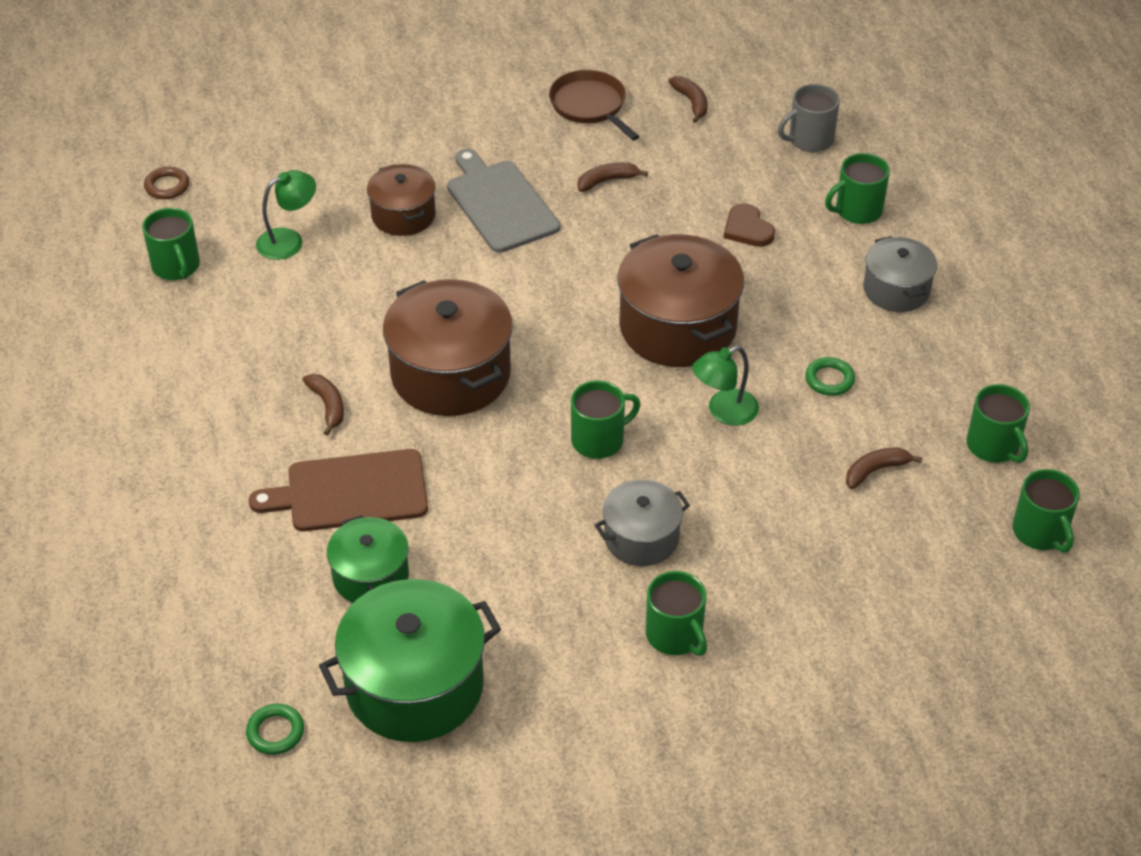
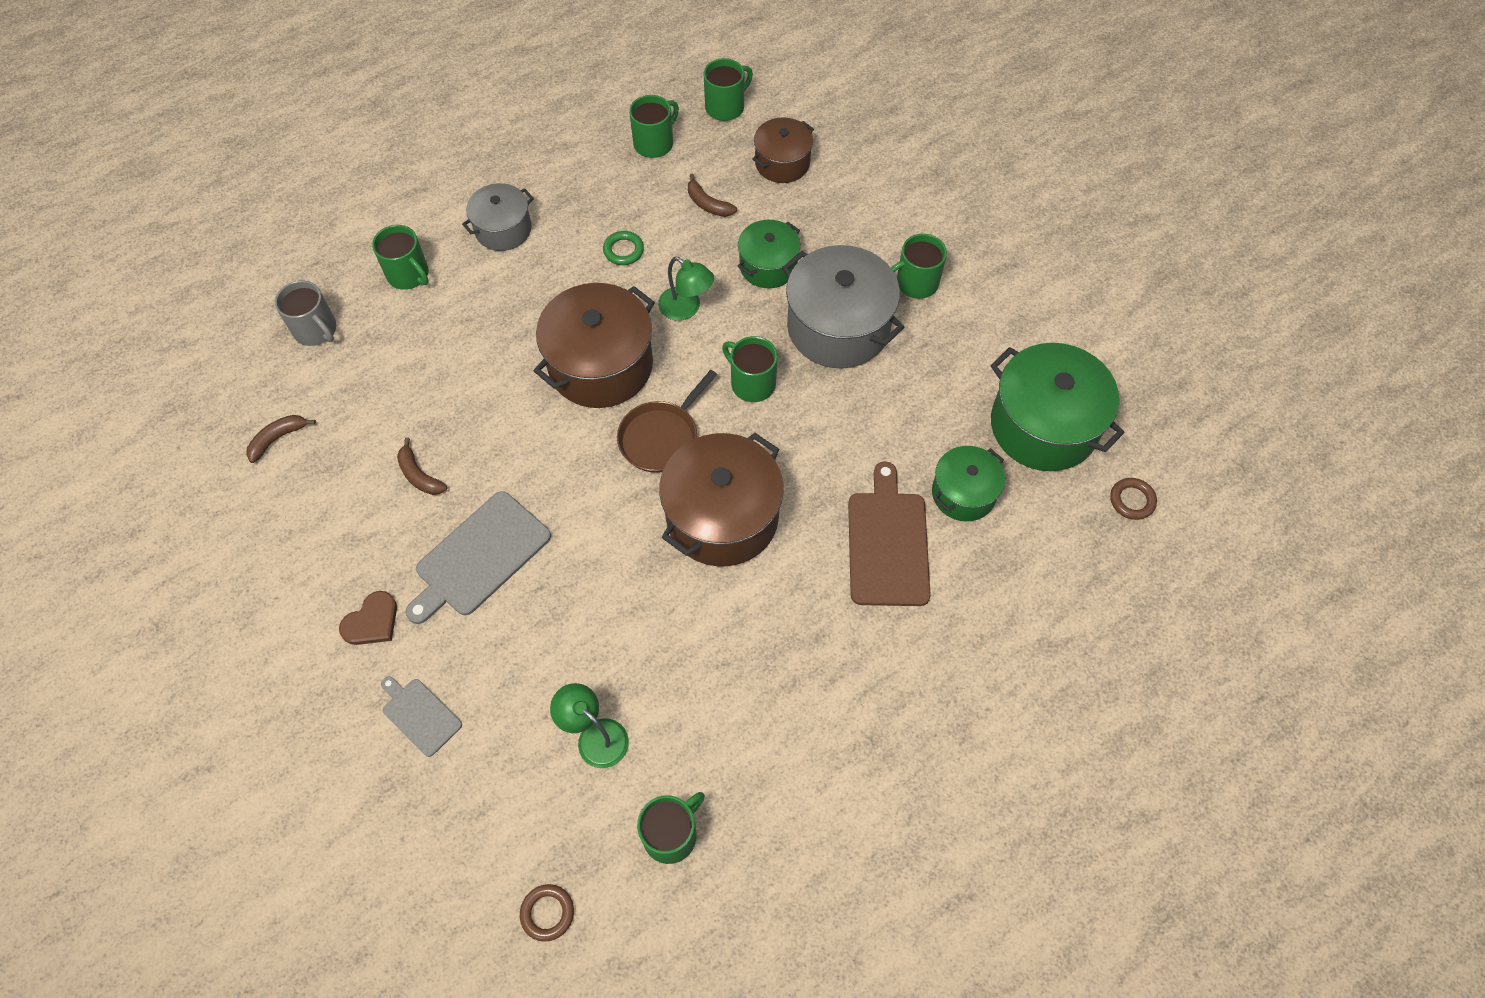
camera: 110 degrees left, 15 degrees up
green ring [246,704,304,755] -> brown ring [1110,478,1157,520]
brown cutting board [248,449,428,531] -> brown cutting board turned 150 degrees counterclockwise [848,462,931,606]
brown banana [302,374,344,436] -> none
brown pot [367,164,436,236] -> brown pot moved to [752,117,814,183]
brown pan [549,70,639,140] -> brown pan moved to [617,370,717,473]
grey pot [595,480,690,566] -> grey pot [782,245,905,368], size x1.72
green mug [646,571,707,656] -> green mug turned 150 degrees counterclockwise [891,234,947,299]
brown heart [724,203,775,247] -> brown heart moved to [339,591,397,645]
none -> grey cutting board [381,677,462,757]
none -> green pot [738,220,800,288]

